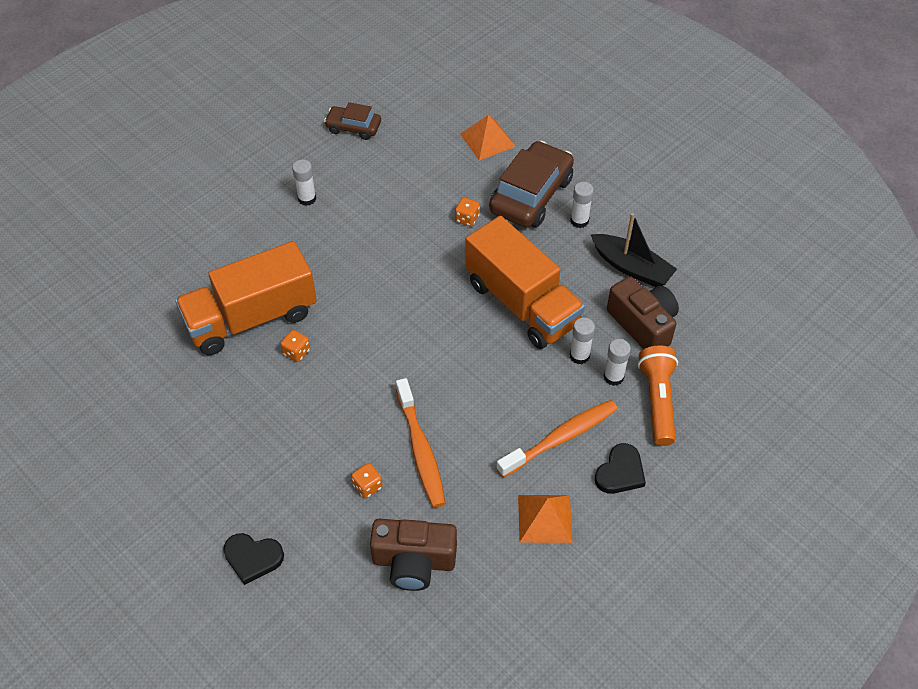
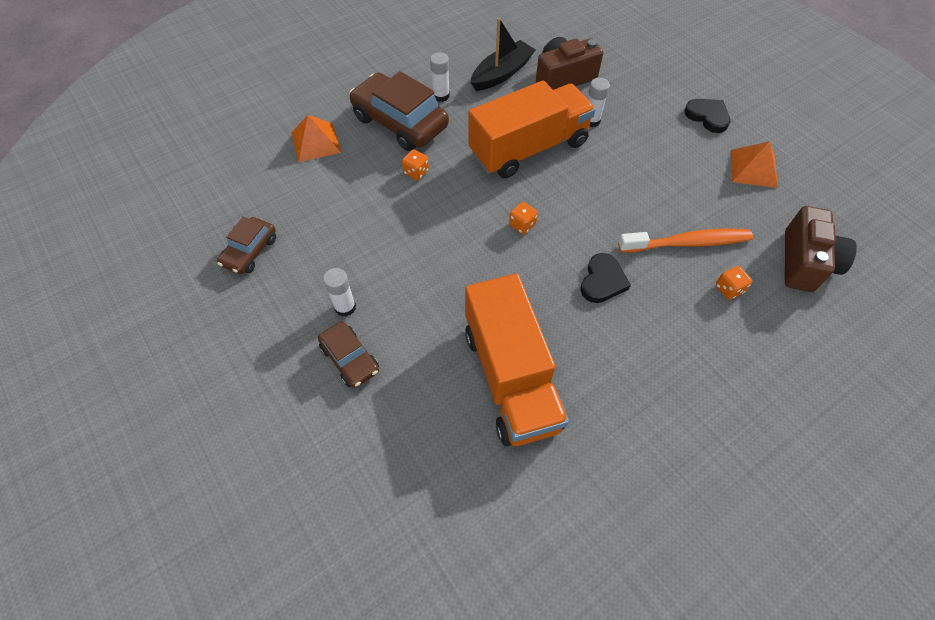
camera: 80 degrees left, 5 degrees up
black heart [223,533,284,585] -> black heart moved to [581,253,631,303]
orange dice [281,330,310,362] -> orange dice moved to [509,202,538,234]
orange toothbrush [496,400,618,478] -> none
white glue stick [604,339,631,386] -> none
orange flashlight [638,345,678,446] -> none
none -> brown car [318,321,379,388]

